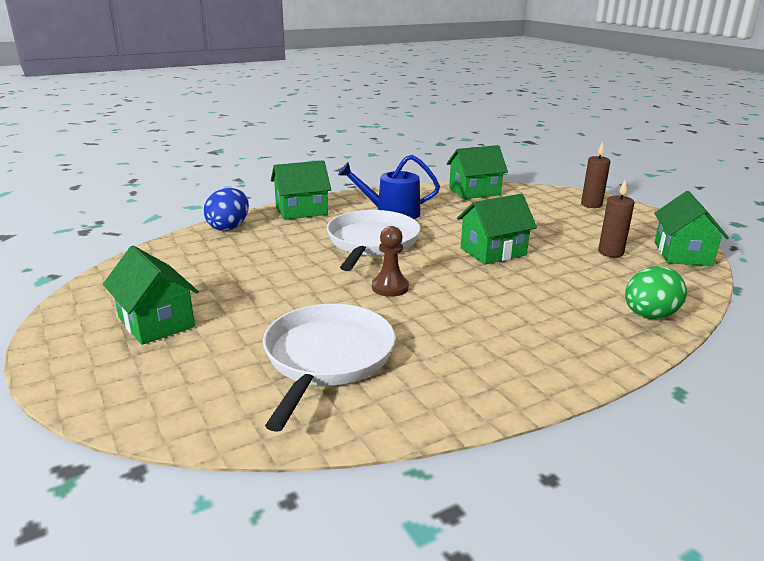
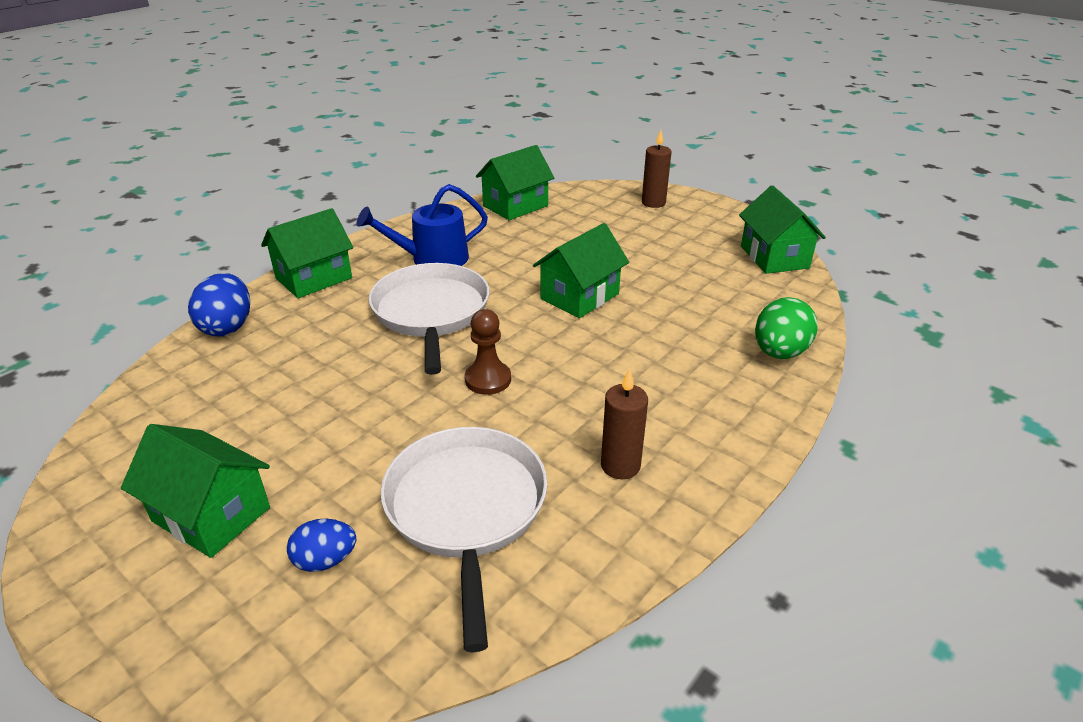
camera: 20 degrees left, 10 degrees up
brown candle [598,179,635,257] -> brown candle moved to [601,368,648,479]
none -> blue egg [287,519,356,572]

